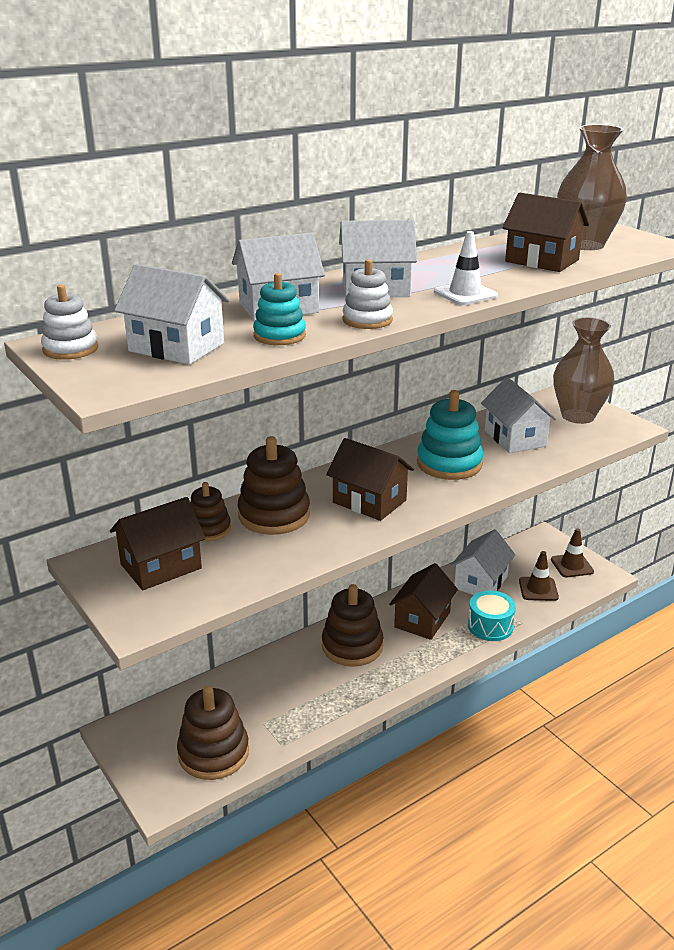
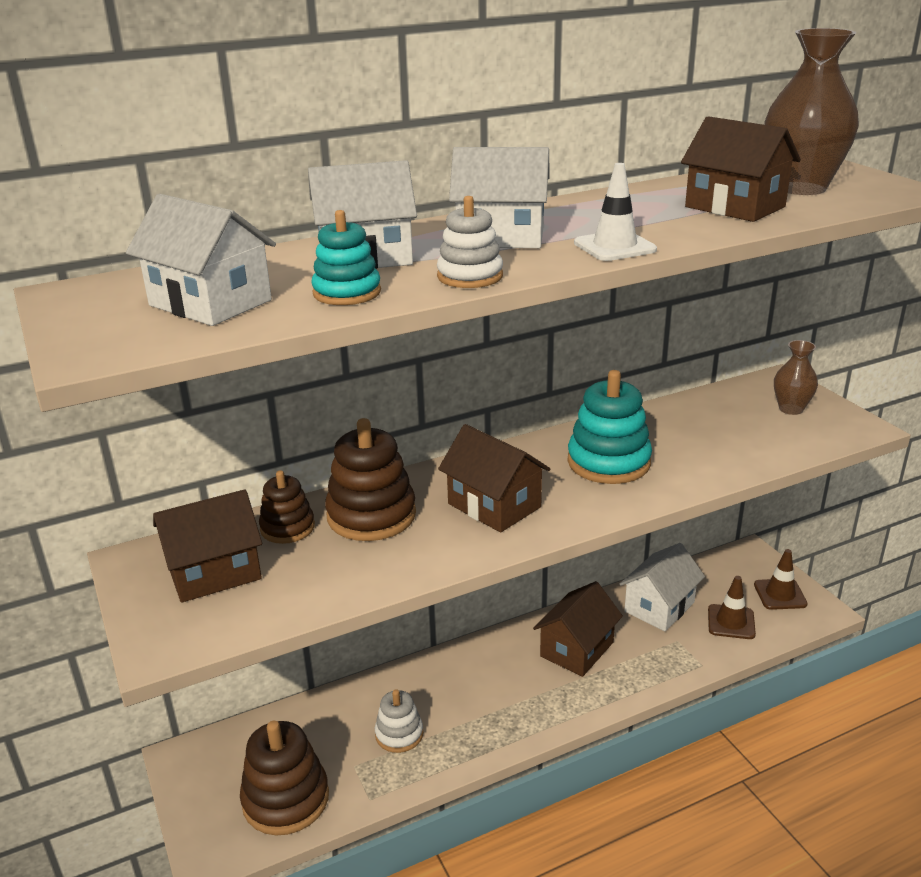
camera: 10 degrees right, 0 degrees up
white stacking toy [41,285,98,360] -> white stacking toy moved to [375,689,423,753]
brown stacking toy [322,584,383,667] -> none
turquoise drum [468,590,516,641] -> none
white house [481,377,557,453] -> none
brown vase [553,317,614,424] -> brown vase [774,340,818,415], size x0.56

